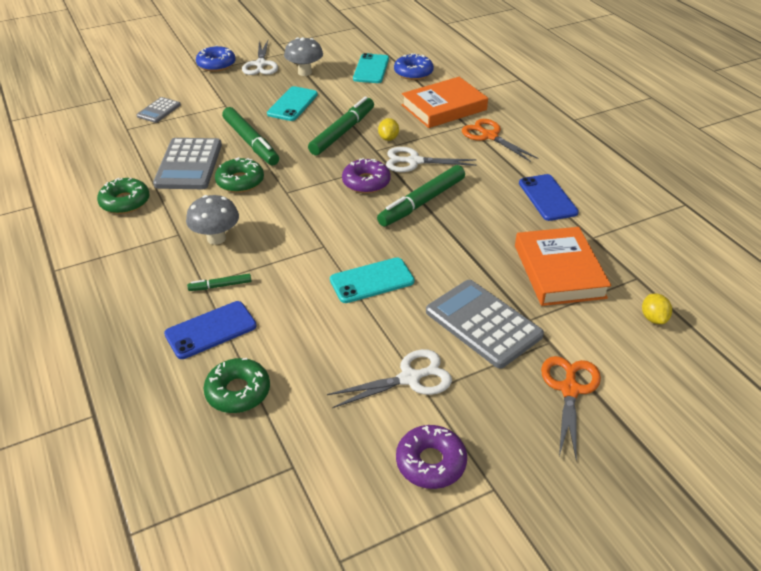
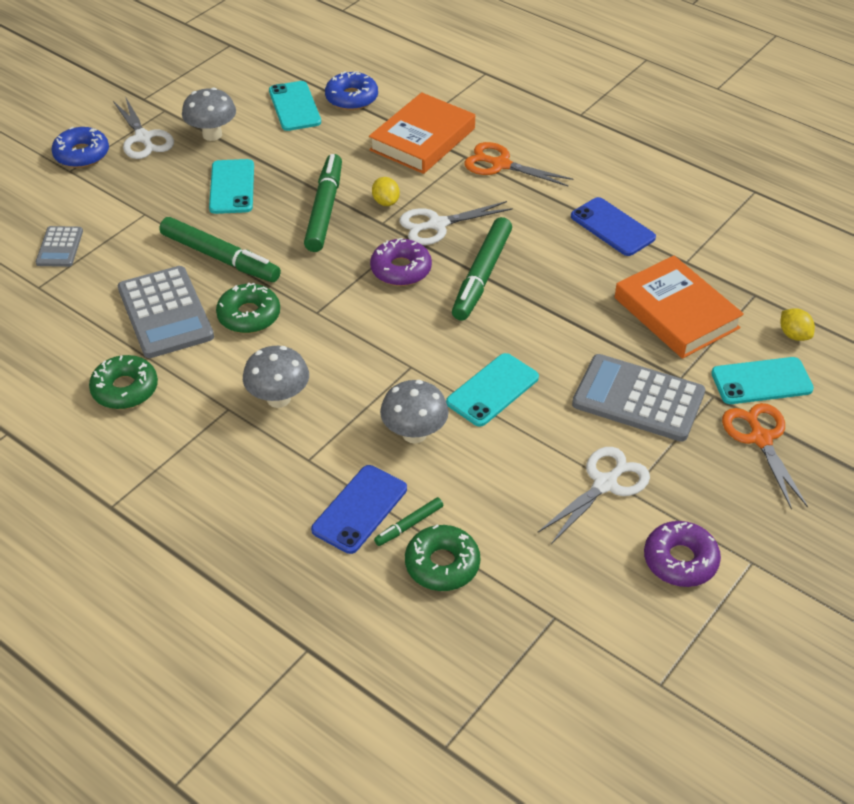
camera: 25 degrees left, 5 degrees up
green marker [187,274,251,291] -> green marker moved to [374,497,443,546]
none -> grey mushroom [380,380,449,444]
none -> turquoise phone [711,357,814,404]

